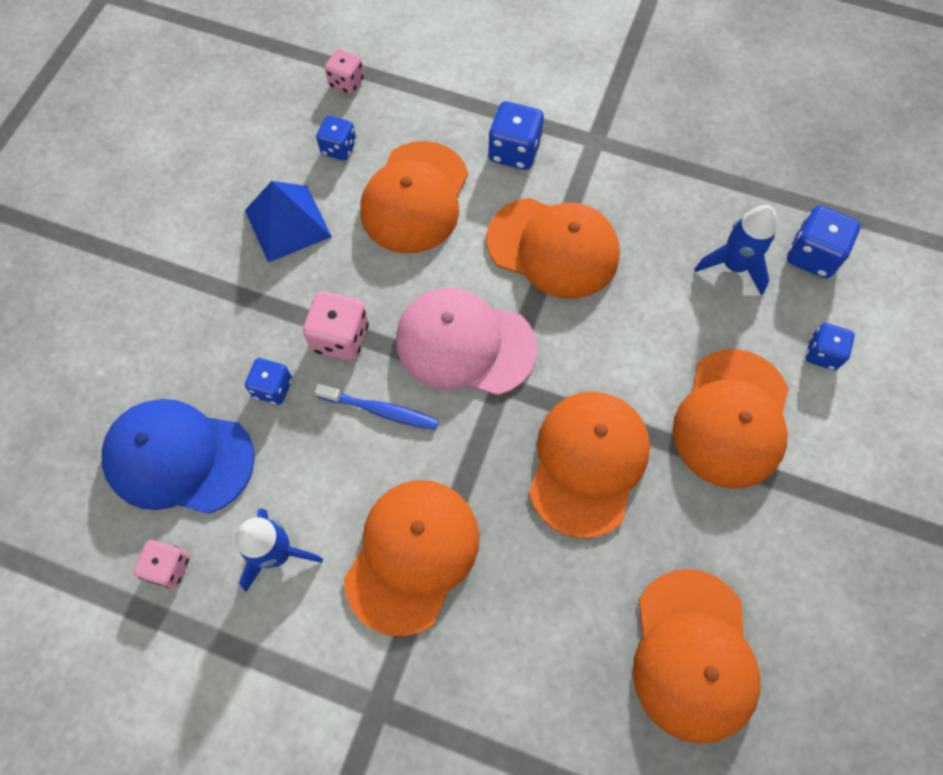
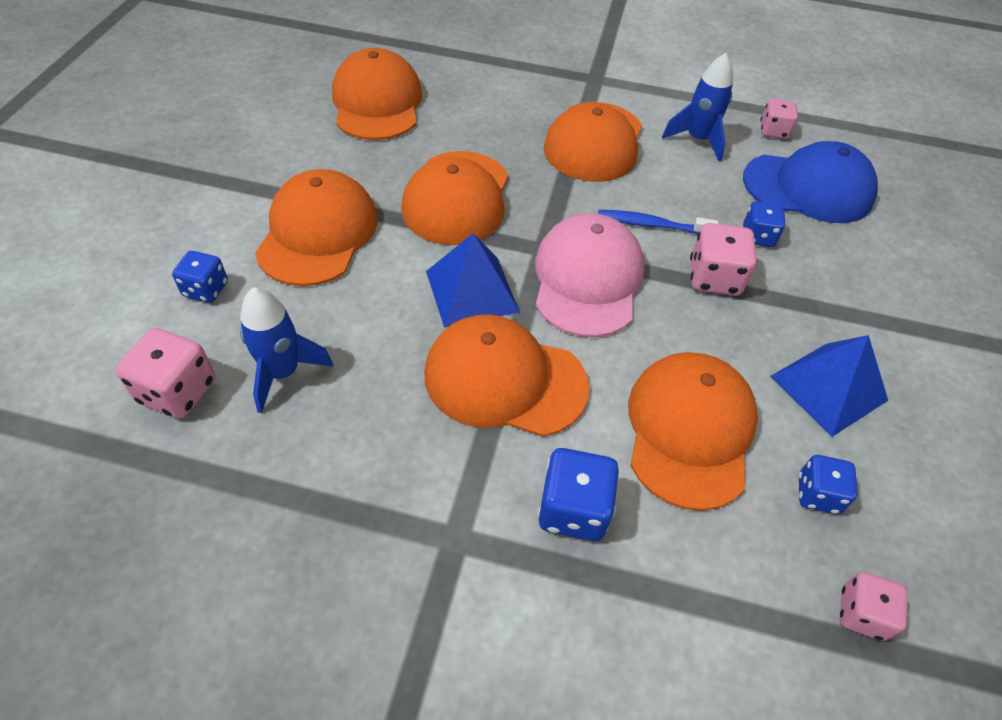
camera: 170 degrees right, 15 degrees down
pink cap [396,287,537,395] -> pink cap turned 90 degrees counterclockwise [535,213,645,337]
blue dice [787,205,861,278] -> pink dice [116,328,215,419]
none -> blue pyramid [426,233,520,328]

